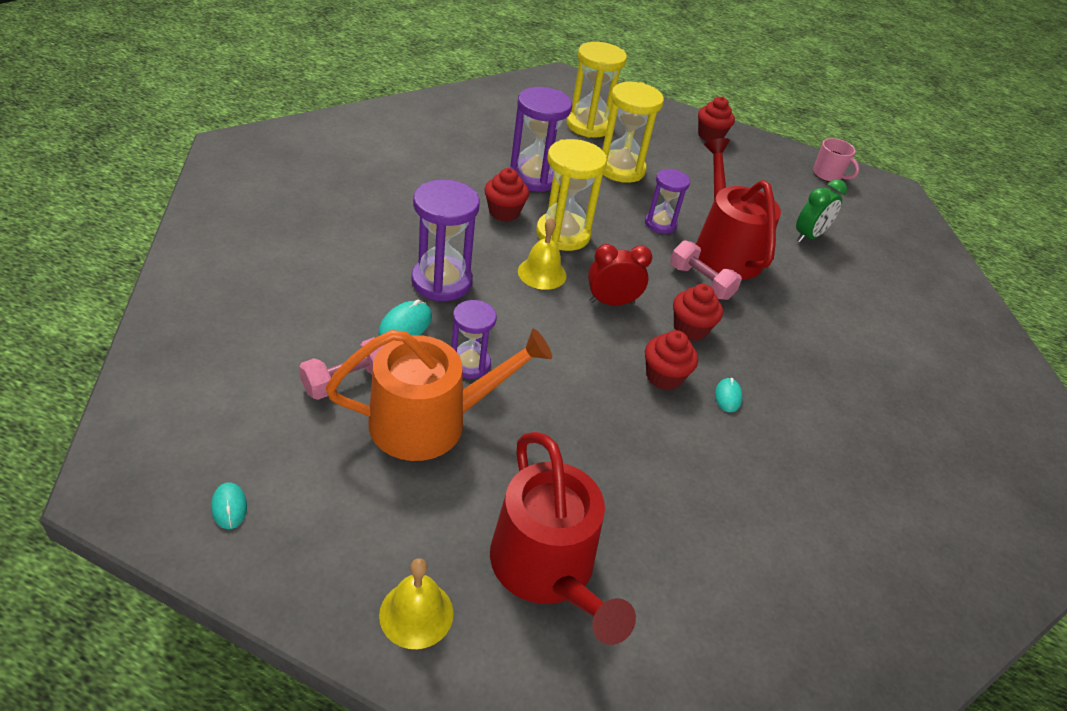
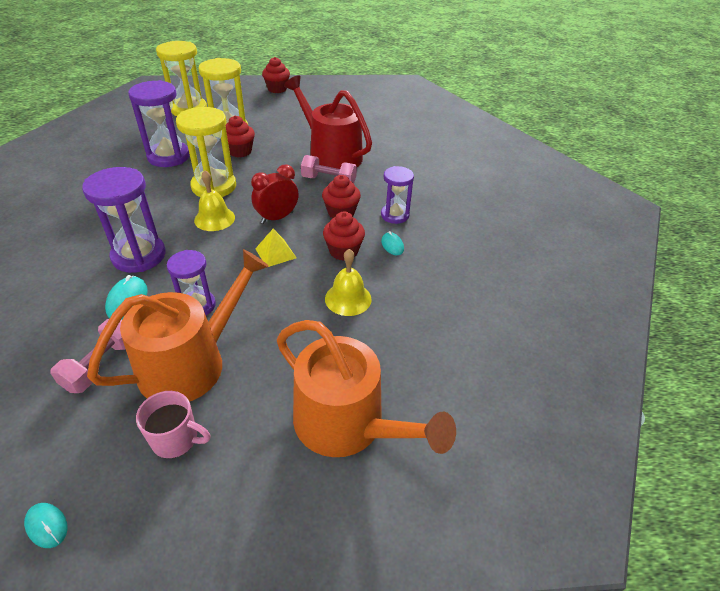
camera: 25 degrees left, 0 degrees up
yellow bell [379,558,453,649] -> yellow bell moved to [325,249,372,316]
red cupcake [485,168,529,222] -> red cupcake moved to [226,116,255,157]
red watering can [490,432,636,645] -> orange watering can [277,320,456,457]
purple hourglass [645,169,690,234] -> purple hourglass moved to [381,166,414,224]
green clock [796,179,847,243] -> none
pink mug [813,138,859,182] -> pink mug moved to [136,391,211,458]
none -> yellow pyramid [255,229,296,267]

